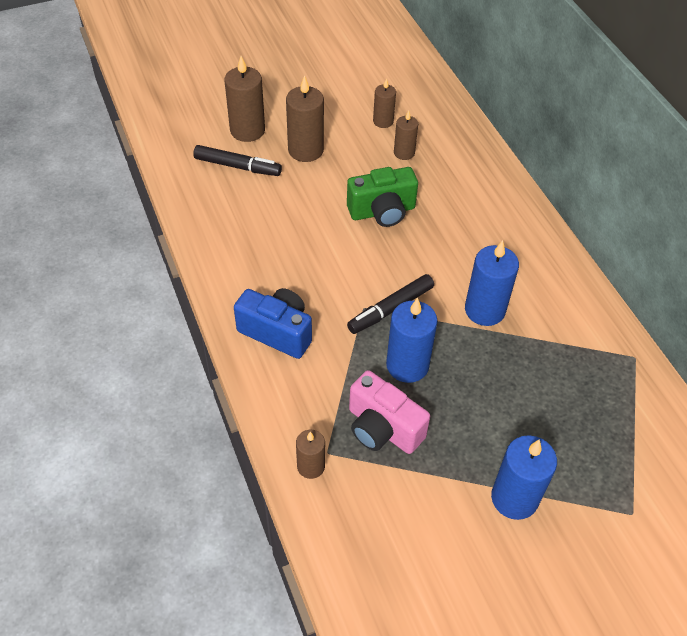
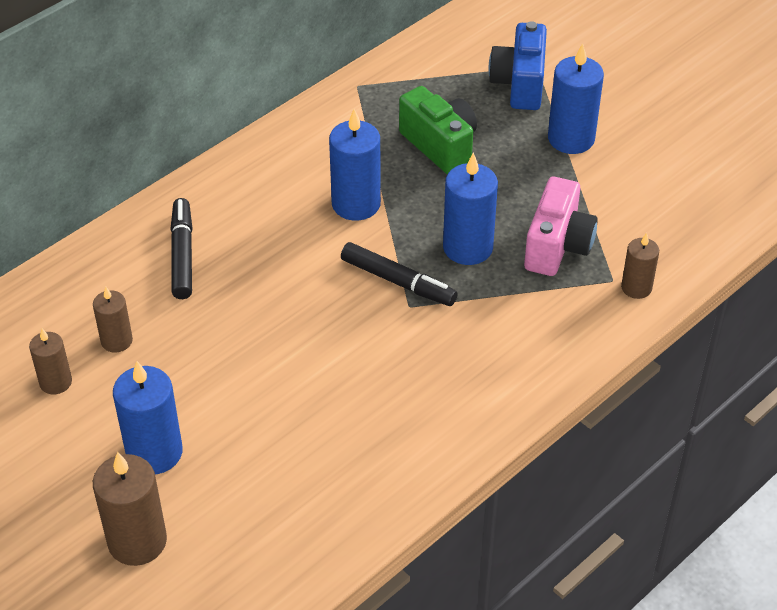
camera: 110 degrees left, 5 degrees down
black marker [193,145,282,176] -> black marker moved to [170,198,193,299]
blue camera [234,288,312,359] -> blue camera moved to [488,21,547,110]
brown candle [286,75,324,162] -> blue candle [113,361,183,474]
green camera [347,167,418,227] -> green camera moved to [399,86,477,174]

